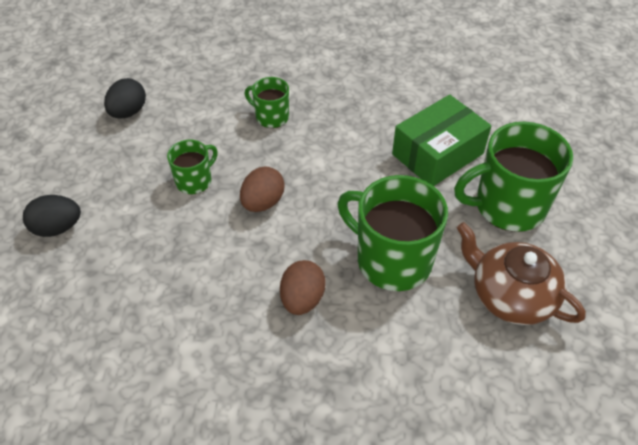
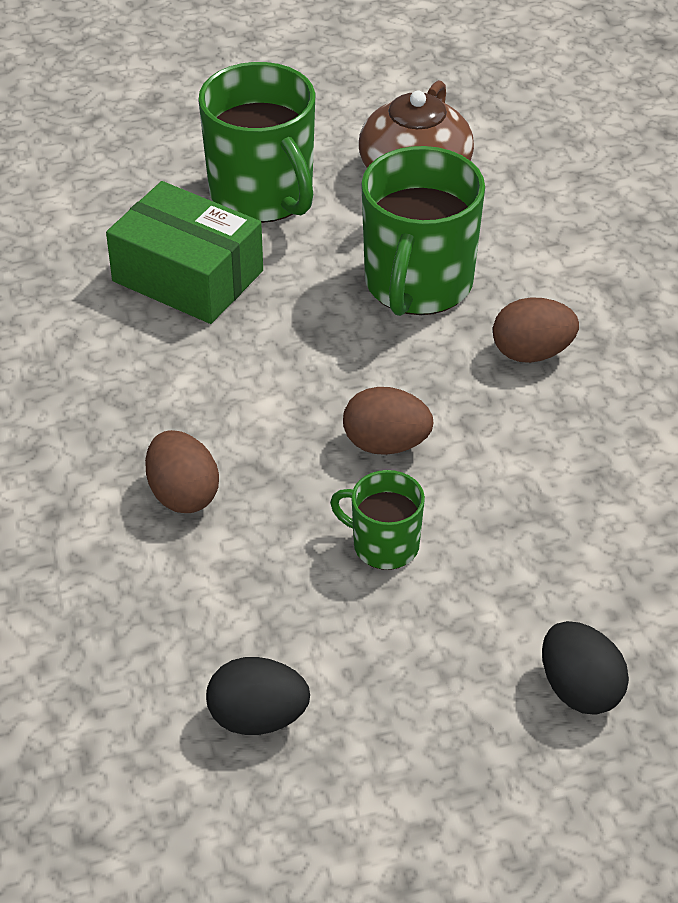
camera: 110 degrees left, 5 degrees down
green mug [245,77,289,128] -> brown egg [145,430,219,513]

